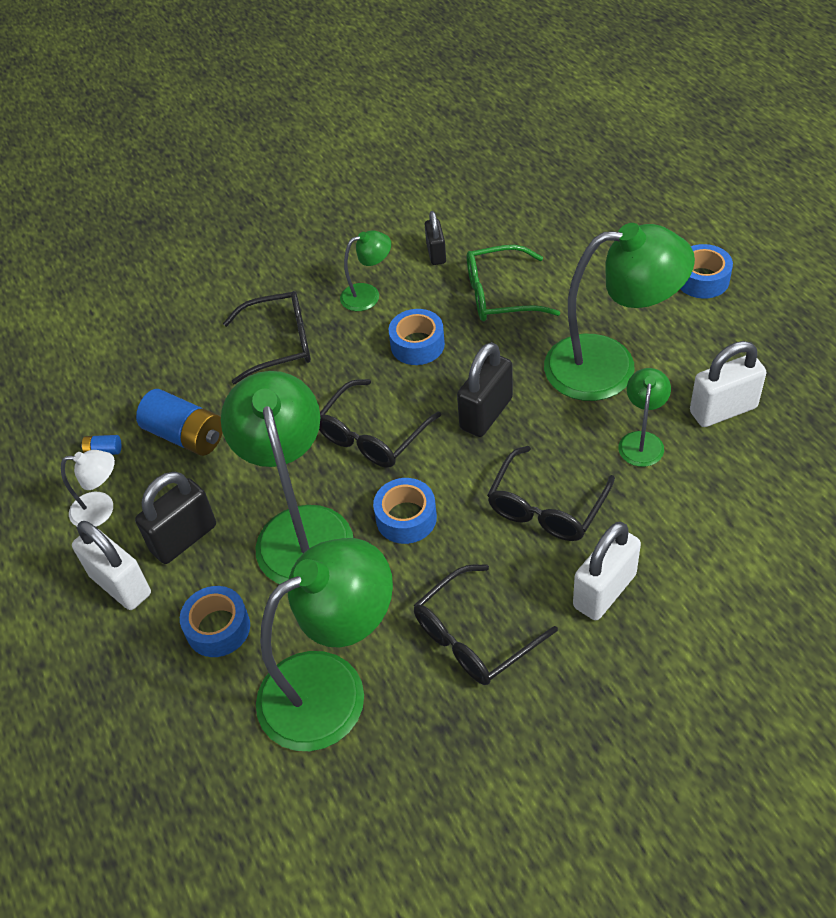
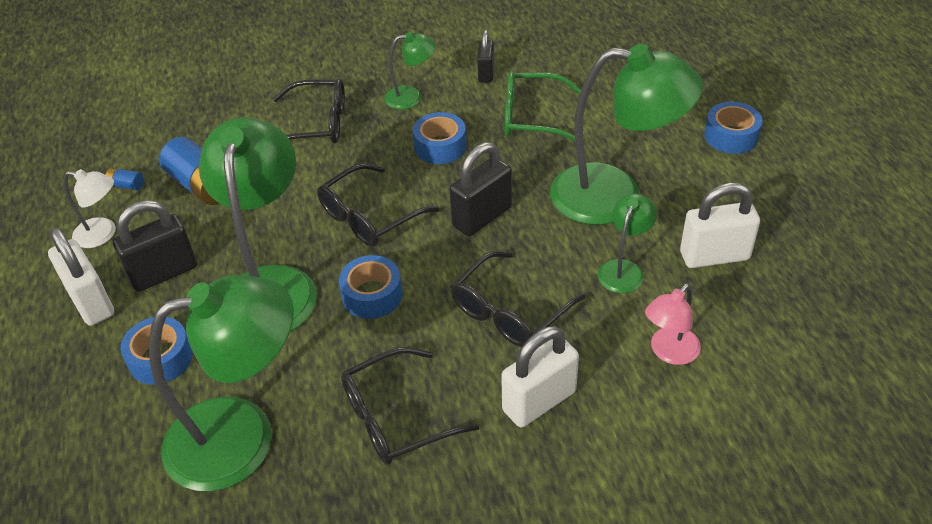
camera: 10 degrees right, 5 degrees down
none -> pink lamp [645,284,701,365]

